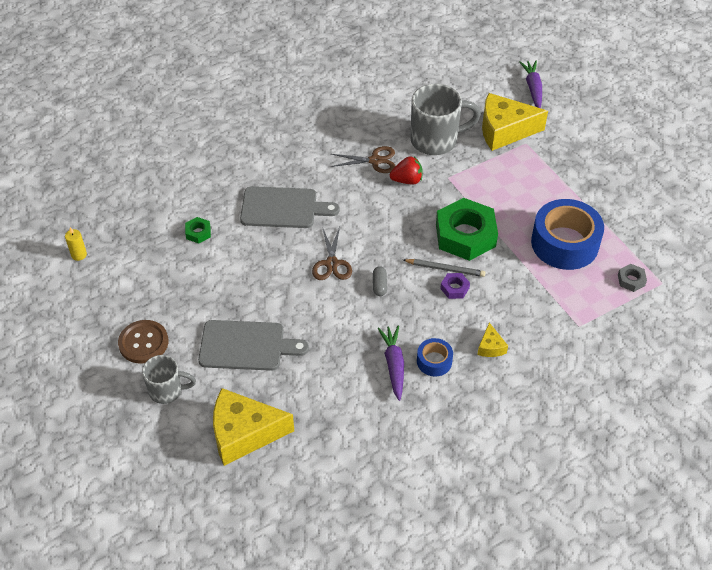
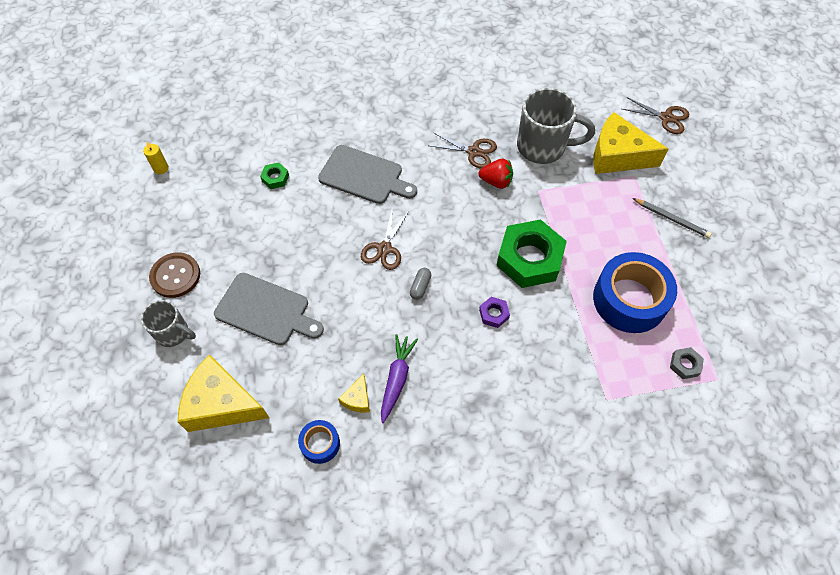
camera: 20 degrees right, 10 degrees up
grey pencil [403,259,485,277] -> grey pencil moved to [632,198,712,238]
blue tape [417,338,453,376] -> blue tape moved to [298,420,340,464]
yellow cheese [477,323,508,357] -> yellow cheese moved to [338,374,370,413]
purple carrot [519,61,542,108] -> brown scissors [622,97,689,134]

